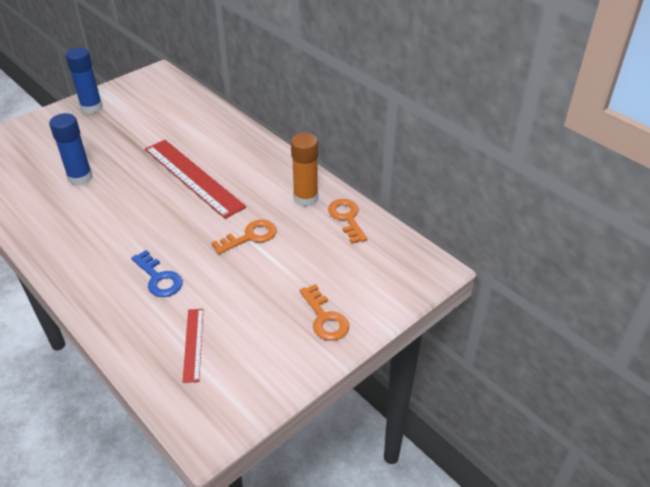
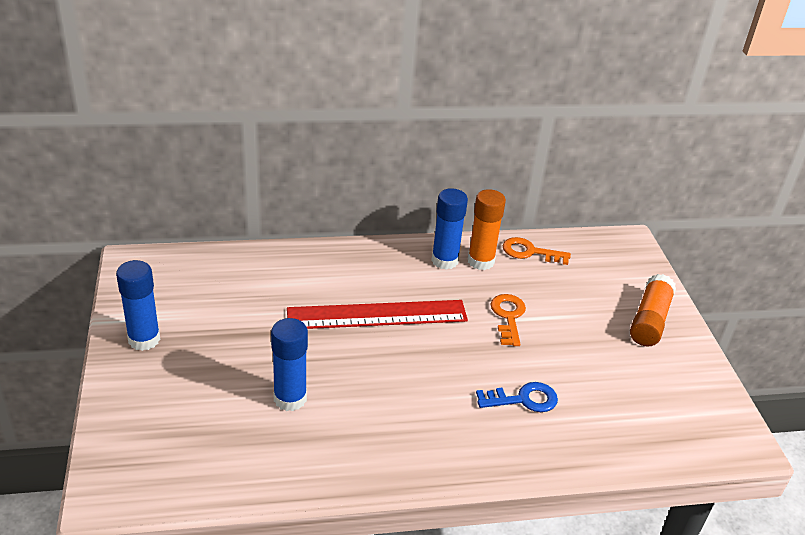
camera: 60 degrees left, 5 degrees down
red ruler [183,309,204,383] -> none
orange key [299,284,349,341] -> orange glue stick [630,274,676,347]
none -> blue glue stick [431,188,468,270]

